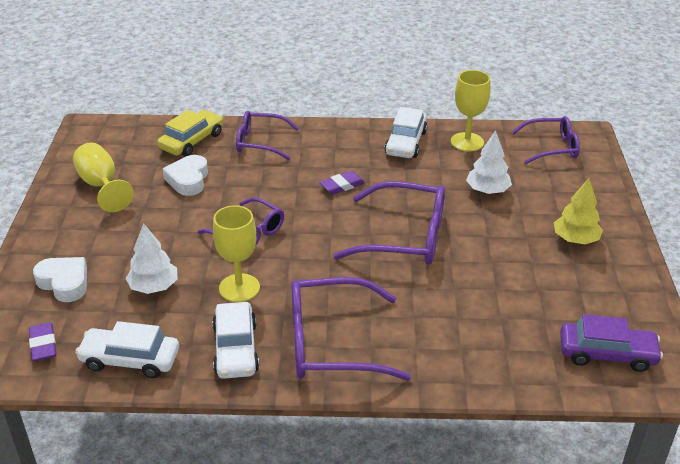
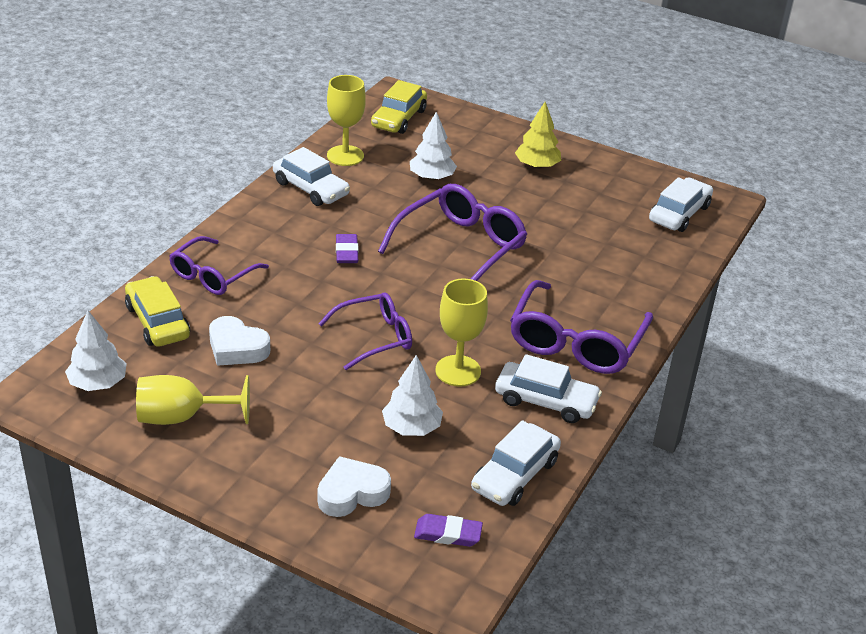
camera: 65 degrees left, 0 degrees up
purple glasses [512,116,580,164] -> yellow car [371,80,427,134]
purple car [560,314,663,372] -> white car [649,177,713,232]
none -> white tree [65,311,127,391]

